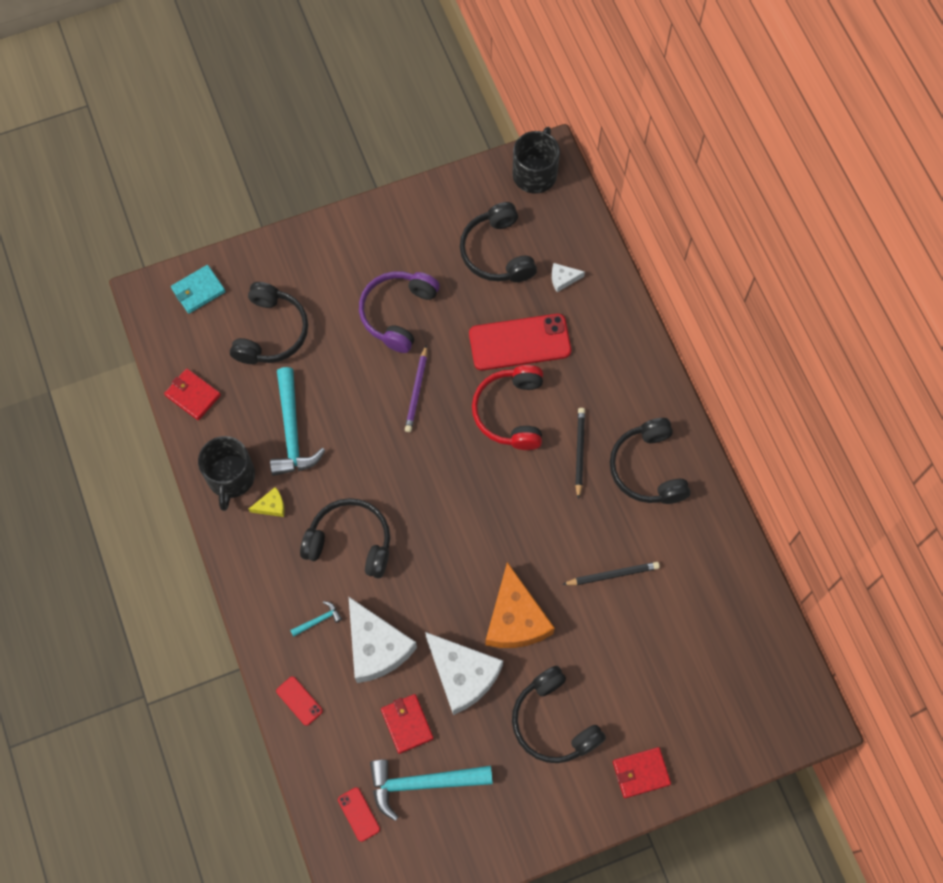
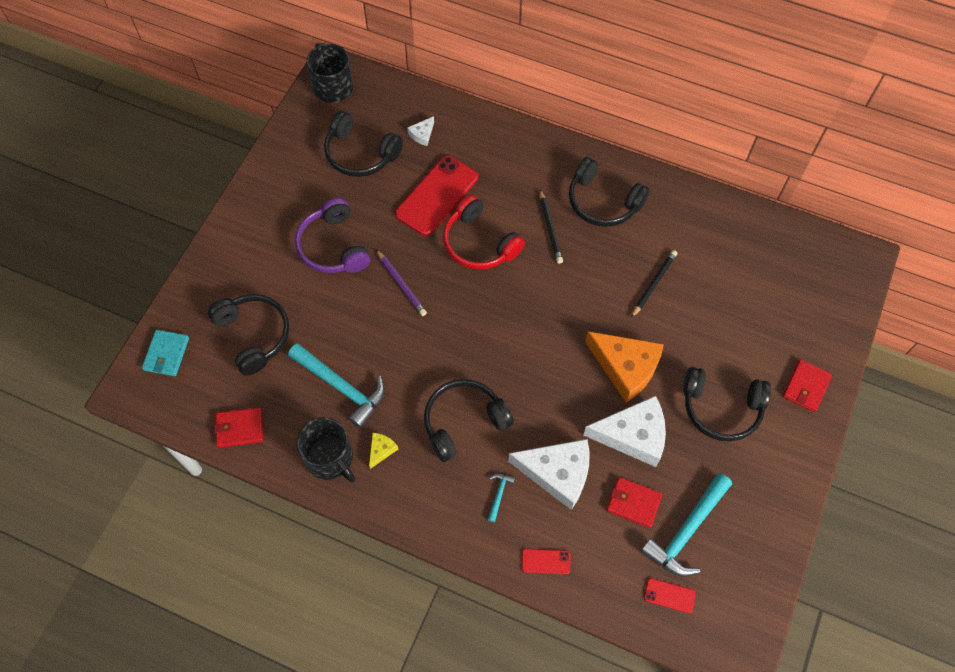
camera: 45 degrees left, 5 degrees down
black pencil [575,408,585,500] -> black pencil turned 150 degrees counterclockwise [540,189,563,264]

